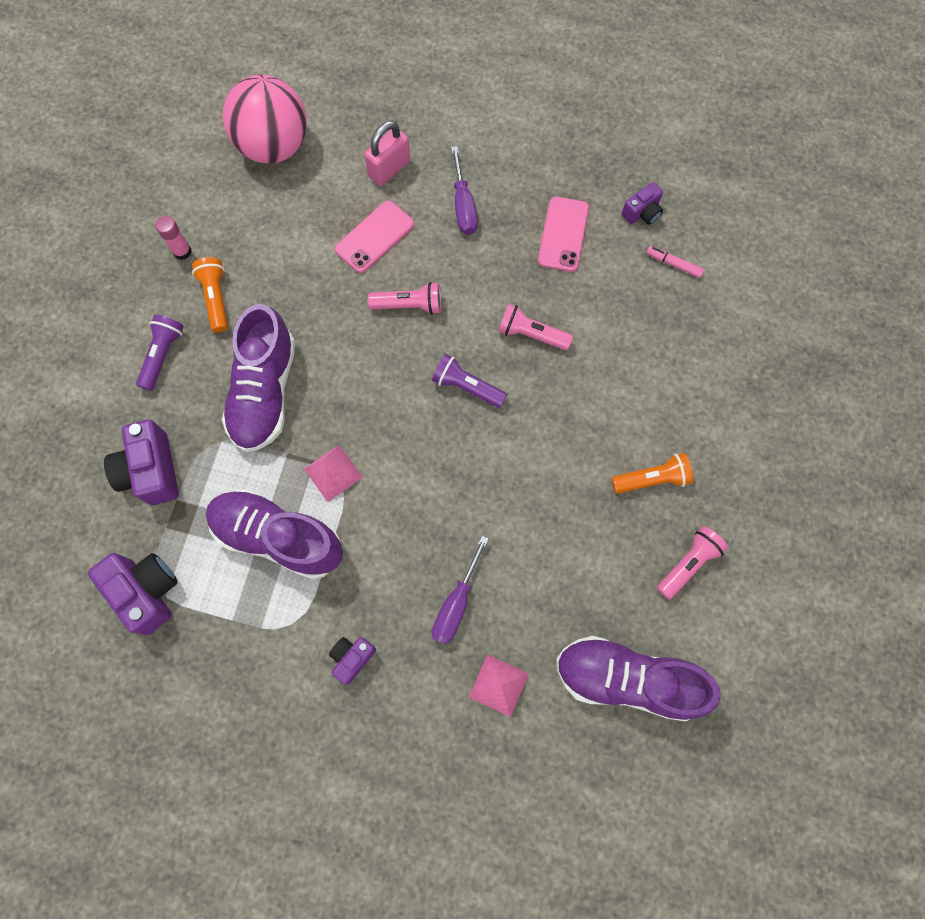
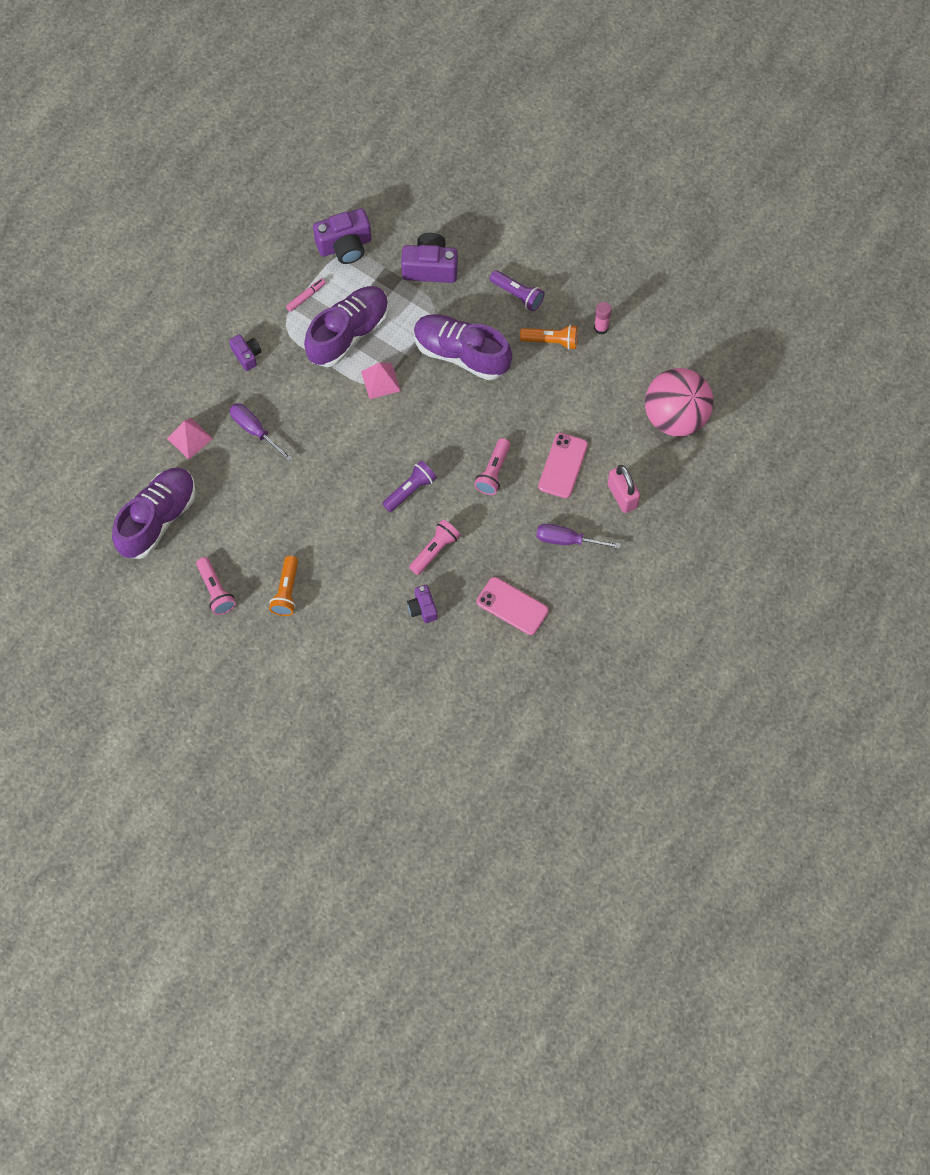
camera: 110 degrees right, 5 degrees down
pink phone [335,201,414,273] -> pink phone turned 45 degrees clockwise [538,433,588,498]
purple camera [621,182,663,225] -> purple camera moved to [407,585,438,623]
pink marker [646,246,704,278] -> pink marker moved to [286,278,326,312]

